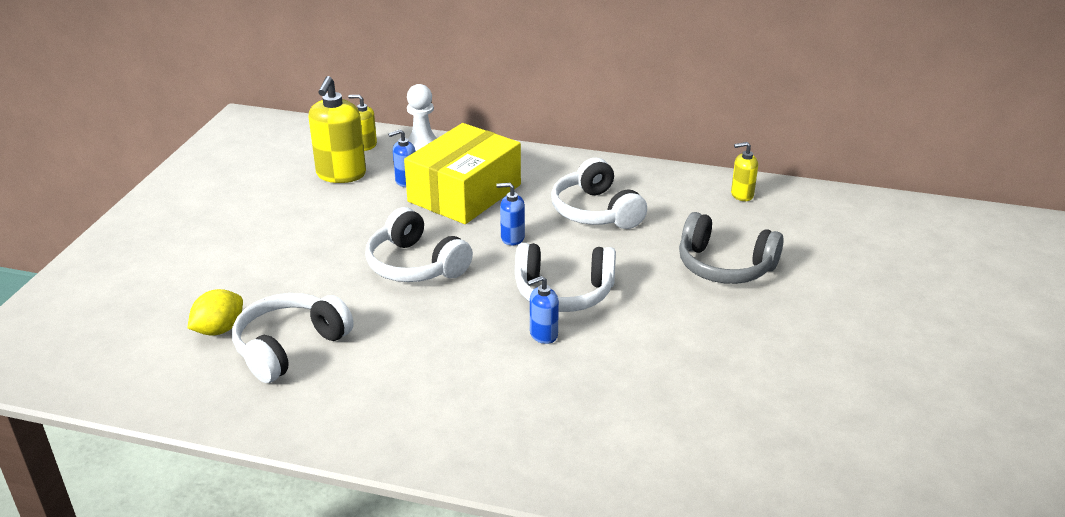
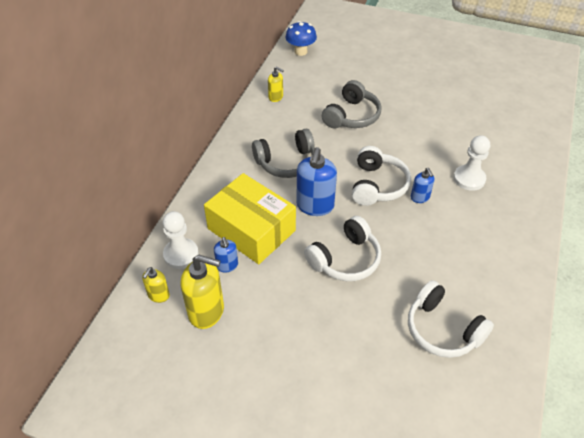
camera: 85 degrees left, 15 degrees up
yellow lemon [187,289,243,336] -> none
blue soap dispenser [496,183,525,245] -> blue soap dispenser [297,147,337,216], size x1.86
white headphones [551,158,647,229] -> grey headphones [252,129,315,178]
yellow soap dispenser [731,142,758,201] -> yellow soap dispenser turned 60 degrees counterclockwise [268,66,284,102]
none -> blue mushroom [286,21,317,56]
none -> white pawn [454,135,490,191]

